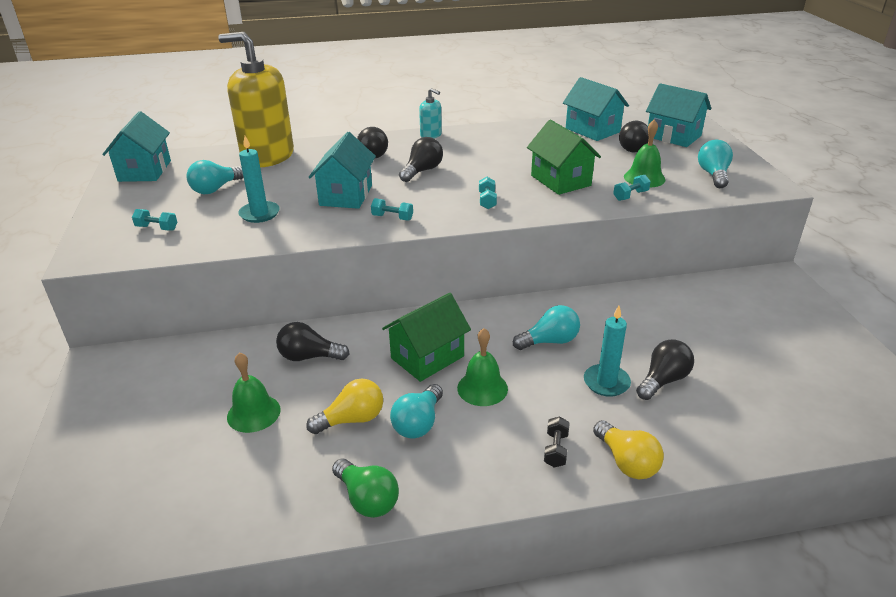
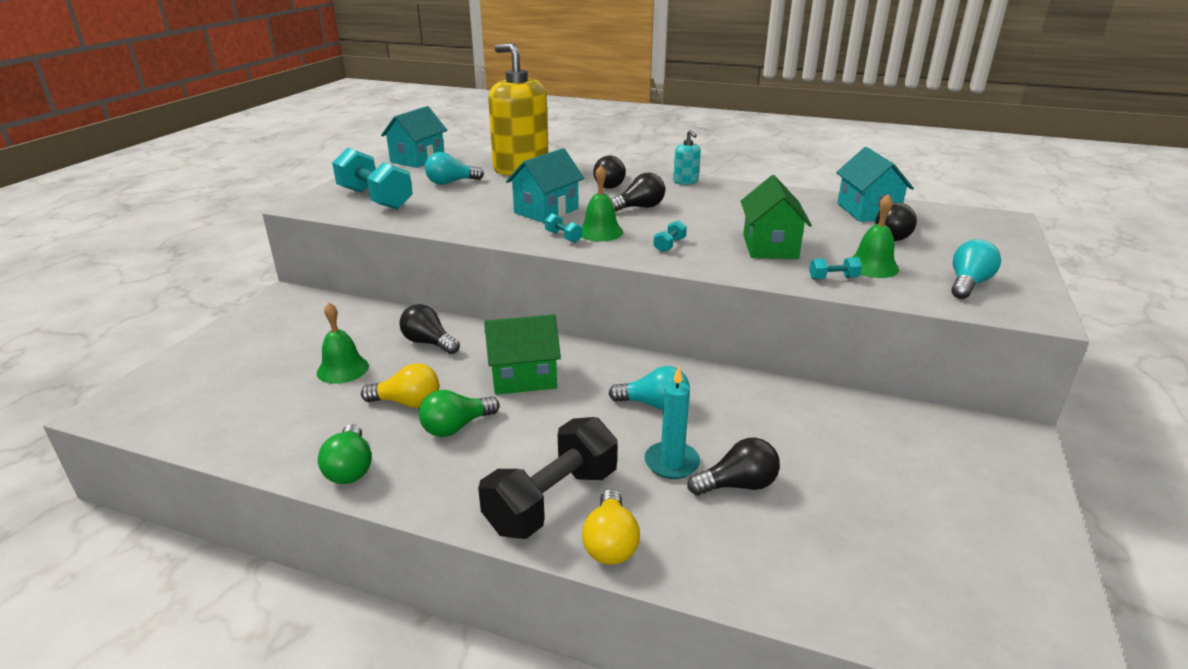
camera: 30 degrees right, 5 degrees down
turquoise dumbbell [132,209,177,230] -> turquoise dumbbell [332,148,413,209], size x2.45
turquoise candle [239,136,280,223] -> none
turquoise light bulb [390,384,443,438] -> green light bulb [419,390,500,437]
green bell [457,328,508,406] -> green bell moved to [582,165,623,241]
black dumbbell [544,416,570,468] -> black dumbbell [478,417,618,539], size x2.45
turquoise house [646,83,711,147] -> none

